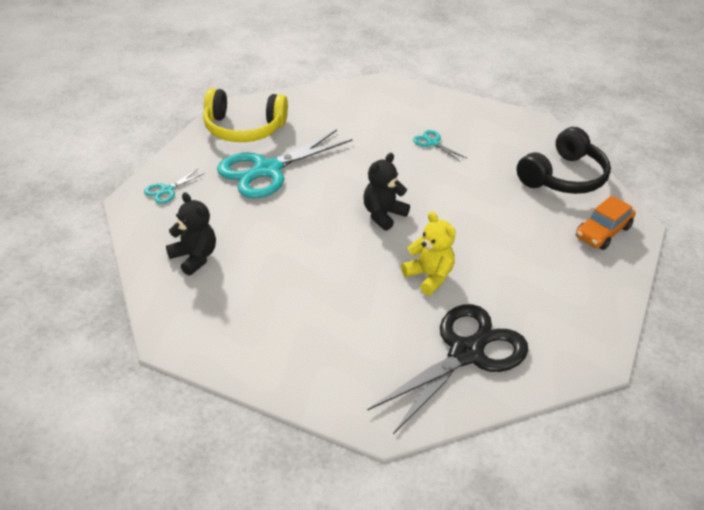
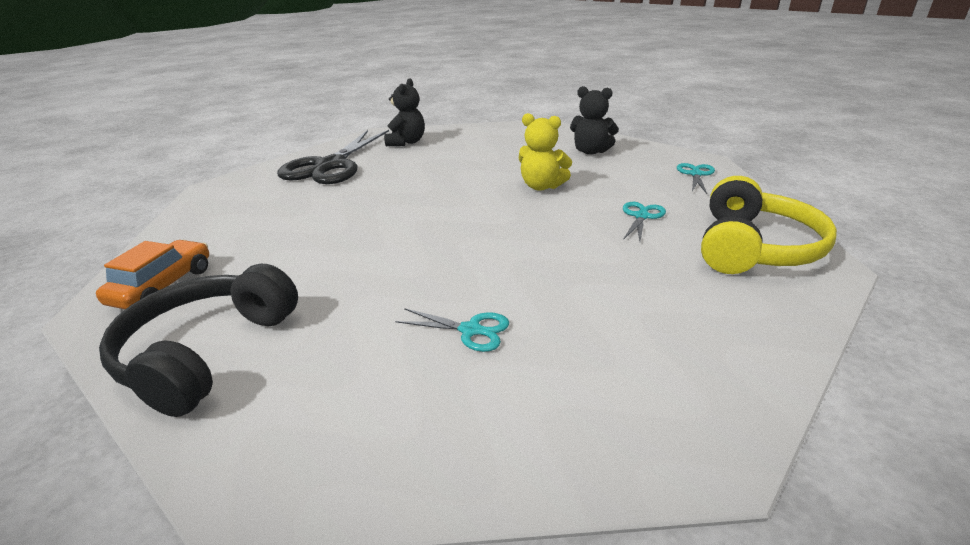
camera: 155 degrees right, 10 degrees down
yellow headphones [203,88,288,142] -> yellow headphones turned 135 degrees clockwise [701,176,837,274]
turquoise scissors [217,130,352,198] -> turquoise scissors [623,202,666,241], size x0.43
black teddy bear [363,153,410,231] -> black teddy bear moved to [384,78,425,146]
yellow teddy bear [401,211,456,295] -> yellow teddy bear moved to [519,113,572,191]

